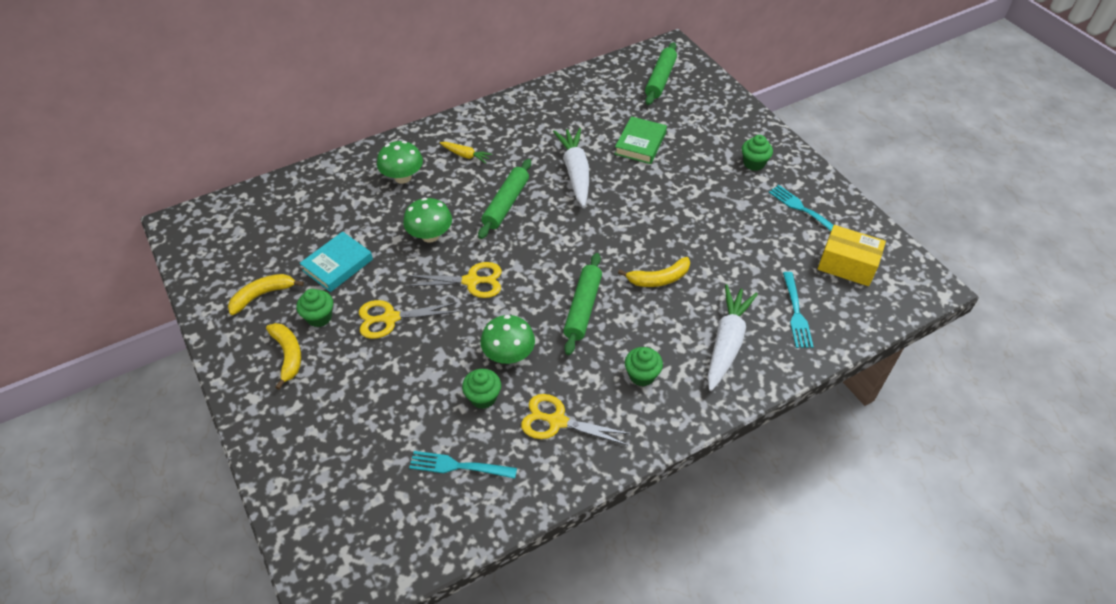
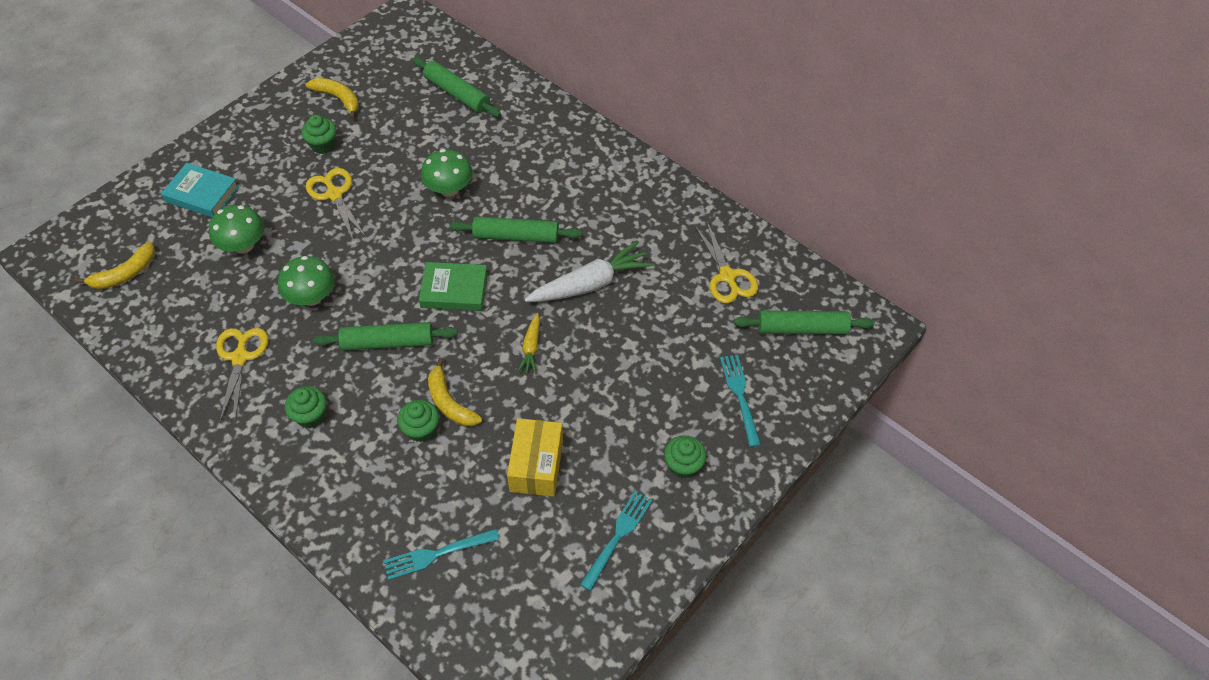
camera: 70 degrees right, 5 degrees up
yellow banana [266,323,301,390] -> yellow banana moved to [75,242,155,289]
turquoise book [300,231,373,292] -> turquoise book moved to [161,163,239,217]
green mushroom [377,141,423,184] -> green mushroom moved to [209,205,264,254]
yellow scissors [405,262,502,298] -> yellow scissors moved to [695,222,758,303]
turquoise fork [409,451,517,479] -> turquoise fork moved to [720,355,761,447]
yellow carrot [440,142,492,164] -> yellow carrot moved to [517,313,540,374]
green cupcake [462,369,501,409] -> green cupcake moved to [397,400,439,442]
green book [615,116,667,164] -> green book moved to [419,262,488,311]
white carrot [707,285,758,391] -> none
yellow box [818,225,886,286] -> yellow box moved to [507,418,563,497]
none -> green rolling pin [413,57,501,117]

